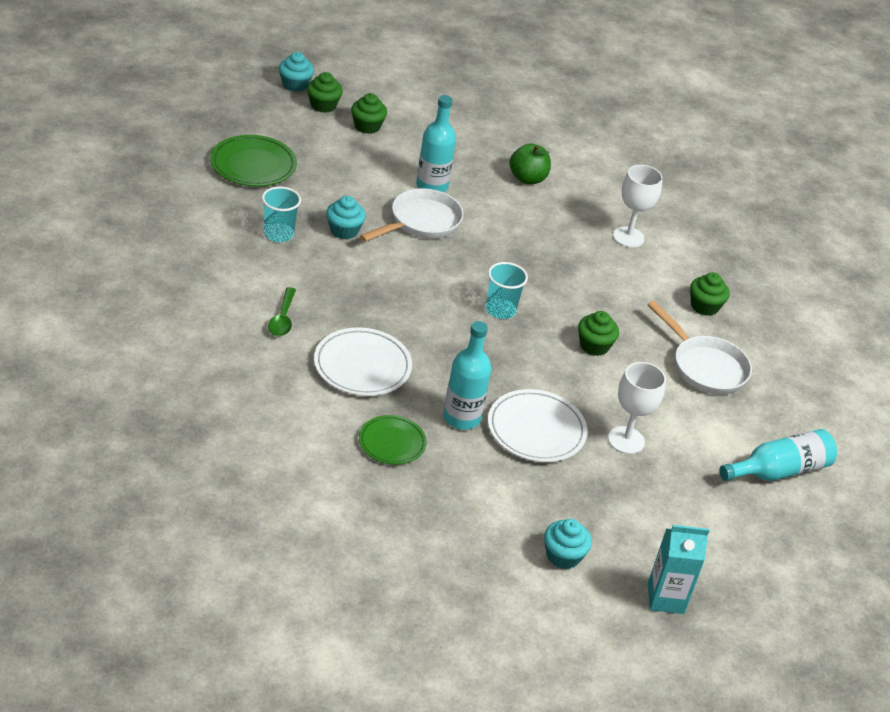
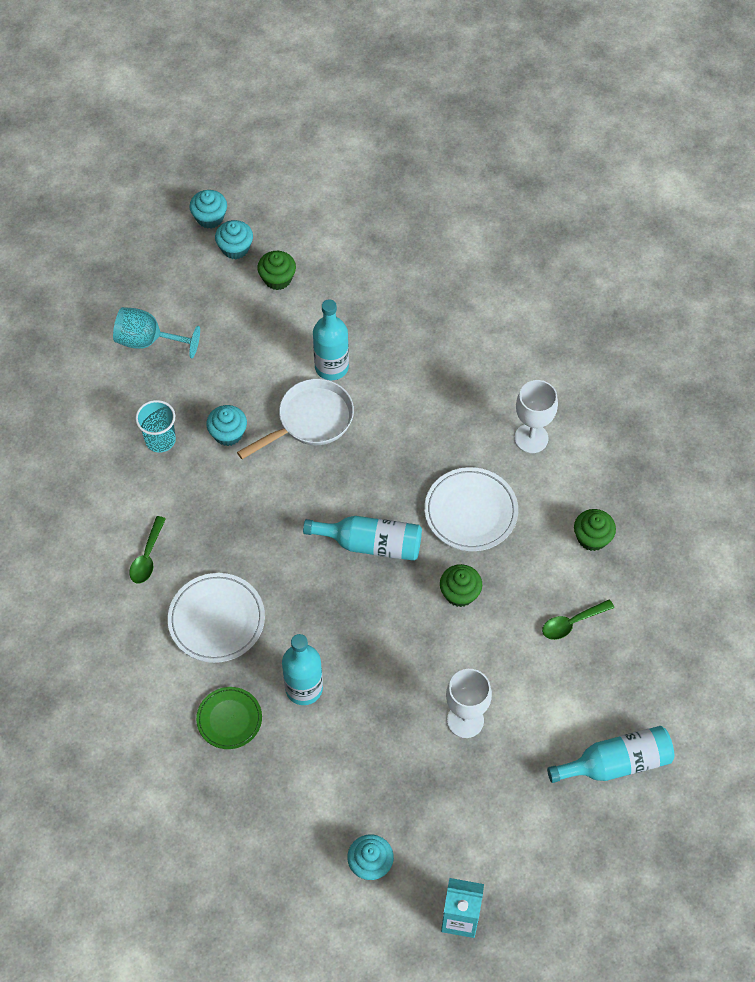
camera: 15 degrees right, 20 degrees up
green plate [210,135,297,187] -> turquoise goblet [113,307,200,358]
green cupcake [307,72,343,113] -> turquoise cupcake [215,220,253,259]
turquoise cup [486,262,528,319] -> turquoise bottle [303,516,422,561]
white plate [488,389,588,462] -> white plate moved to [424,467,518,551]
green apple [509,143,551,184] -> none
white pan [647,301,752,395] -> green spoon [542,599,614,640]

